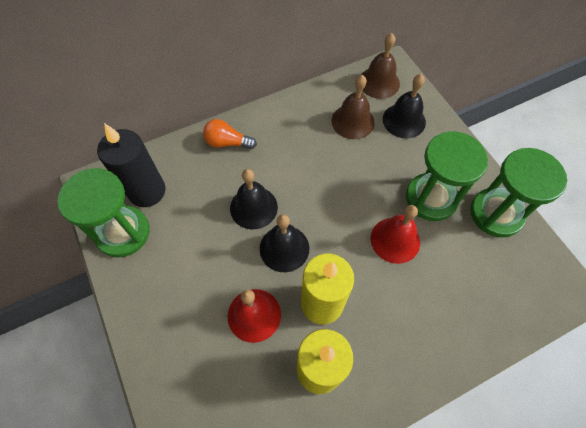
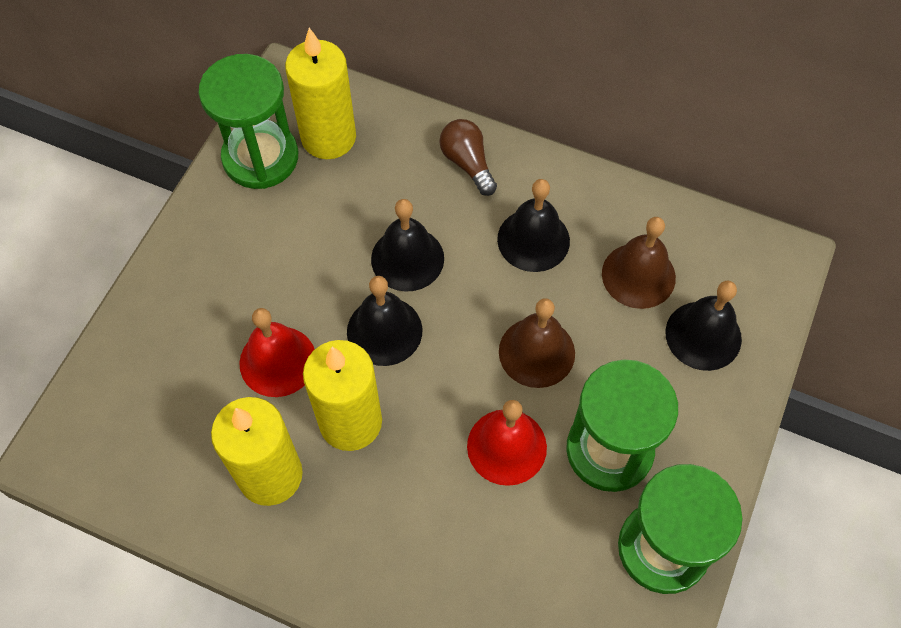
camera: 50 degrees right, 0 degrees up
black candle [97,123,166,207] -> yellow candle [285,28,356,159]
orange light bulb [203,119,257,149] -> brown light bulb [440,119,497,196]
brown bell [361,33,400,99] -> brown bell moved to [499,299,575,388]
none -> black bell [497,179,570,272]

